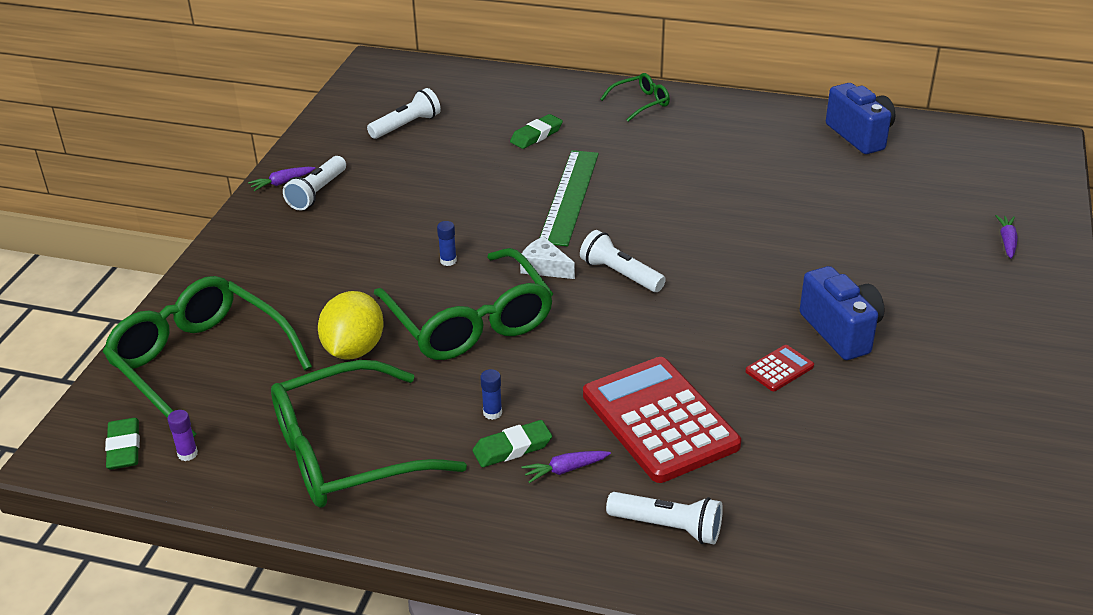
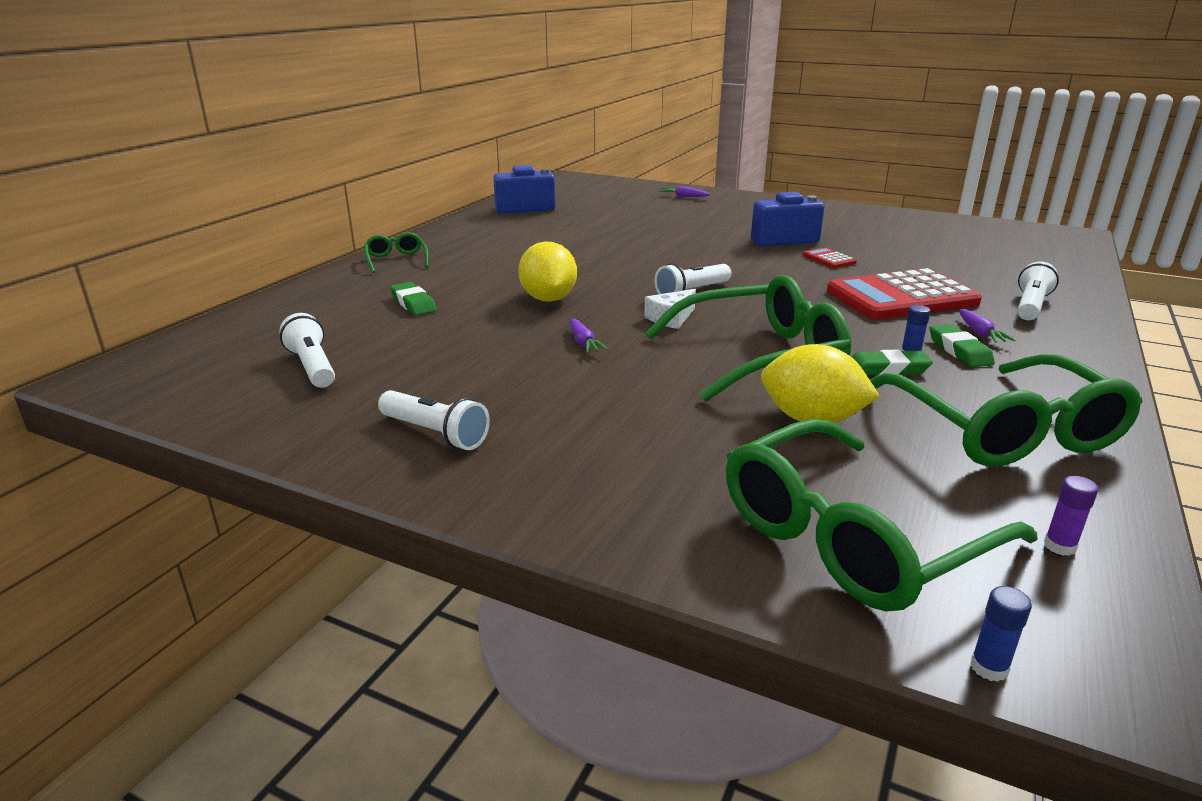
camera: 80 degrees left, 10 degrees down
green eraser [105,418,140,470] -> green eraser moved to [852,350,933,375]
purple carrot [248,167,316,191] -> purple carrot moved to [570,318,608,353]
blue glue stick [437,221,457,266] -> blue glue stick moved to [970,586,1032,682]
green ruler [540,150,599,246] -> yellow lemon [518,241,577,302]

